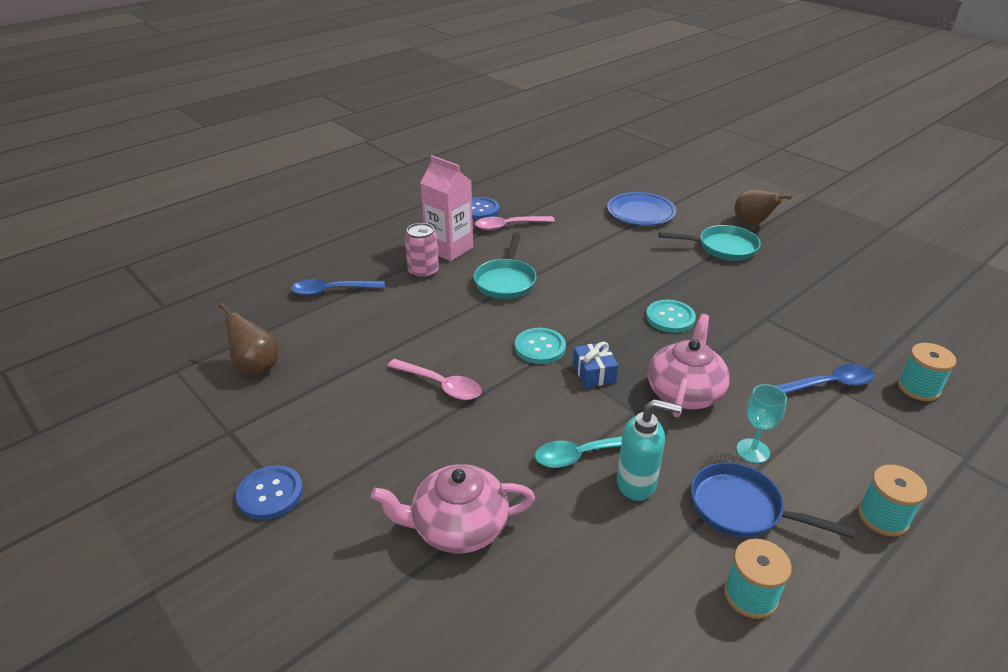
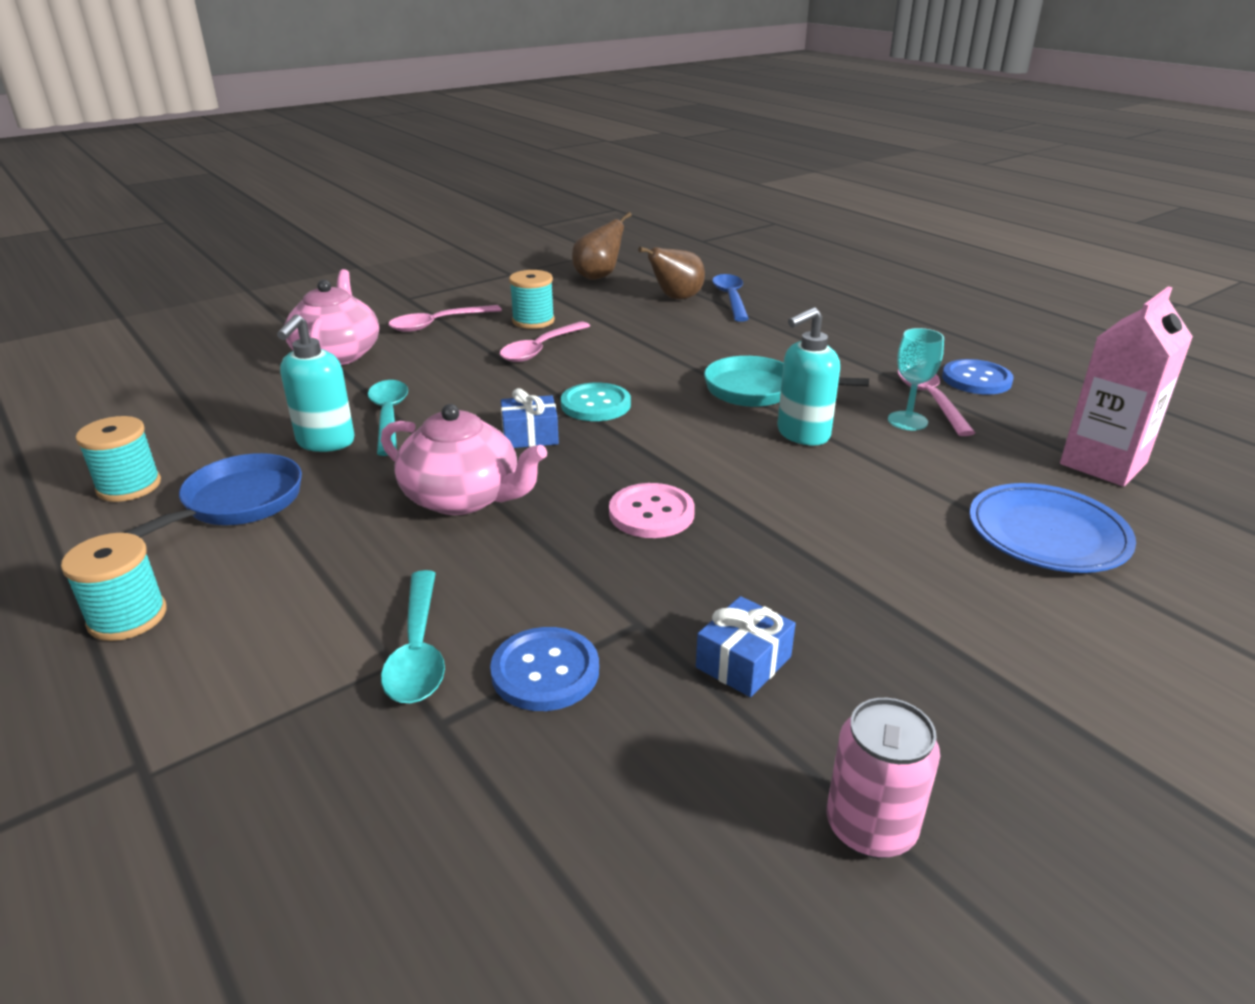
camera: 95 degrees right, 5 degrees down
blue button [236,465,303,520] -> blue button moved to [490,627,599,711]
pink can [405,223,439,279] -> pink can moved to [827,698,940,859]
pink carton [420,155,473,261] -> pink carton moved to [1060,286,1193,486]
turquoise button [646,300,696,333] -> pink button [609,483,695,538]
turquoise pan [659,225,761,261] -> none
brown pear [734,189,792,225] -> brown pear moved to [638,247,705,300]
turquoise goblet [736,384,787,463] -> turquoise goblet moved to [888,328,944,430]
blue spoon [776,364,875,394] -> turquoise spoon [381,570,445,703]
turquoise spool [898,343,956,401] -> turquoise spool moved to [509,270,555,329]
none -> pink spoon [388,305,502,332]
none -> blue gift [696,596,796,697]
none -> turquoise soap dispenser [777,307,840,445]

